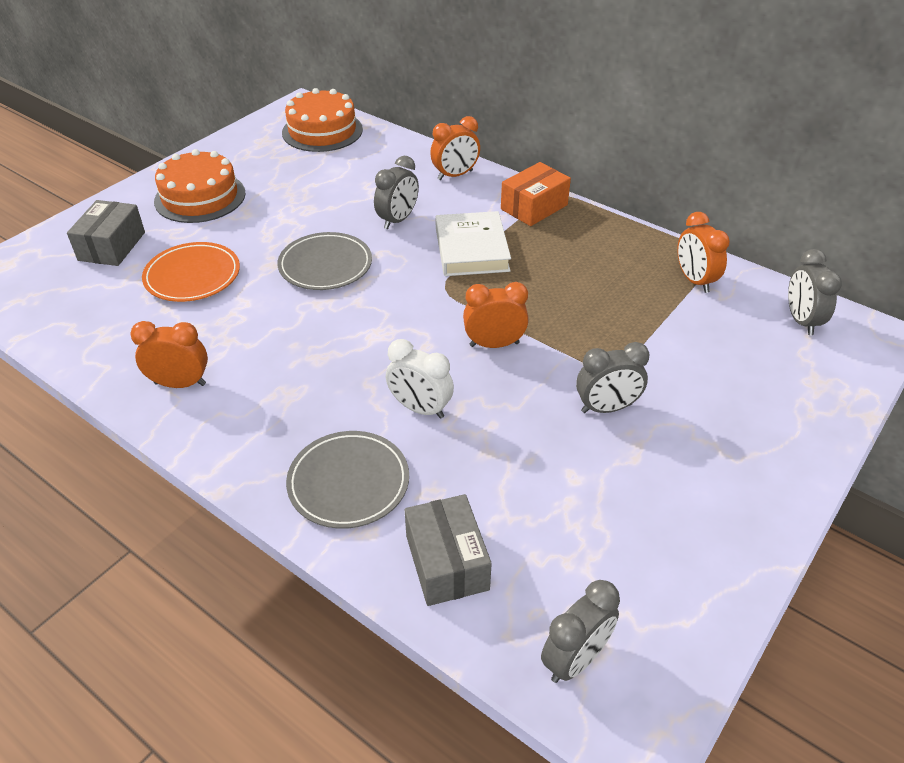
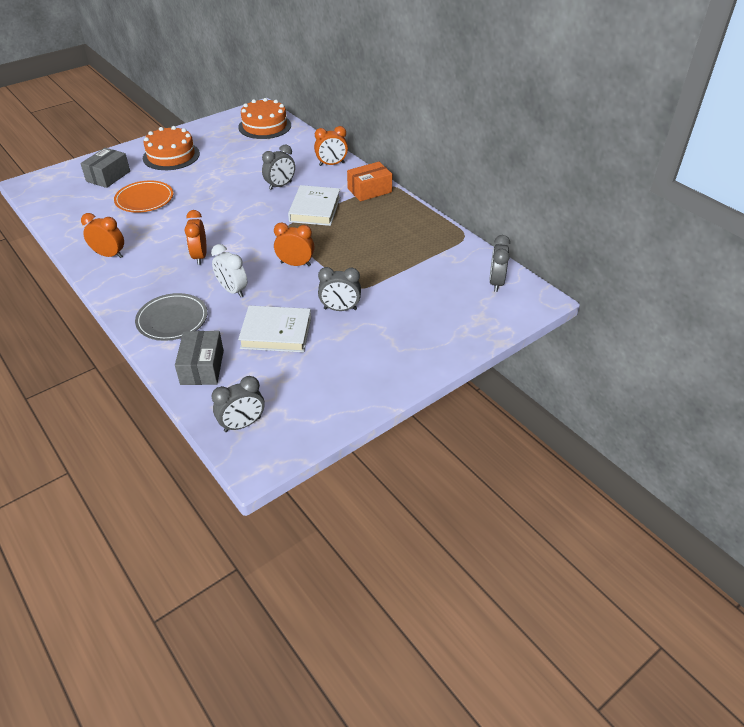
camera: 15 degrees right, 0 degrees up
grey plate [277,232,372,290] -> none
orange clock [677,212,730,293] -> orange clock moved to [185,210,207,265]
none -> white book [238,306,311,352]

